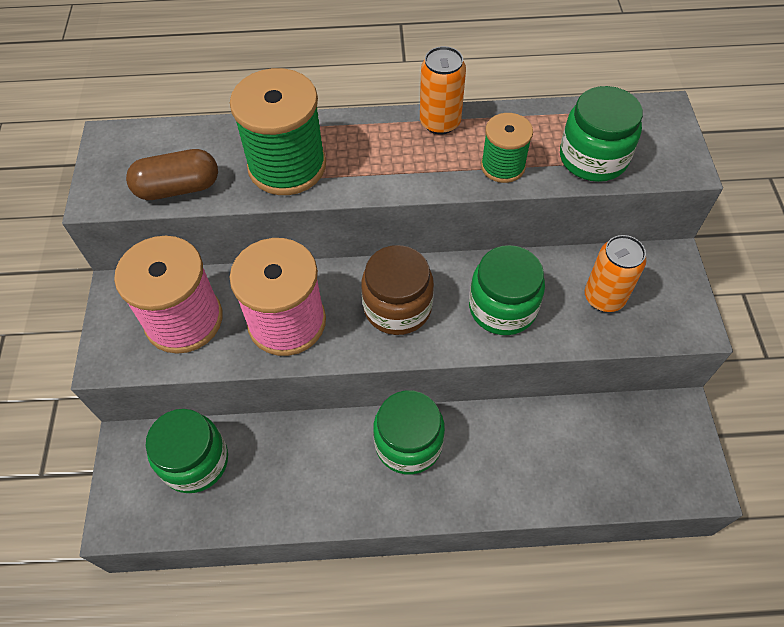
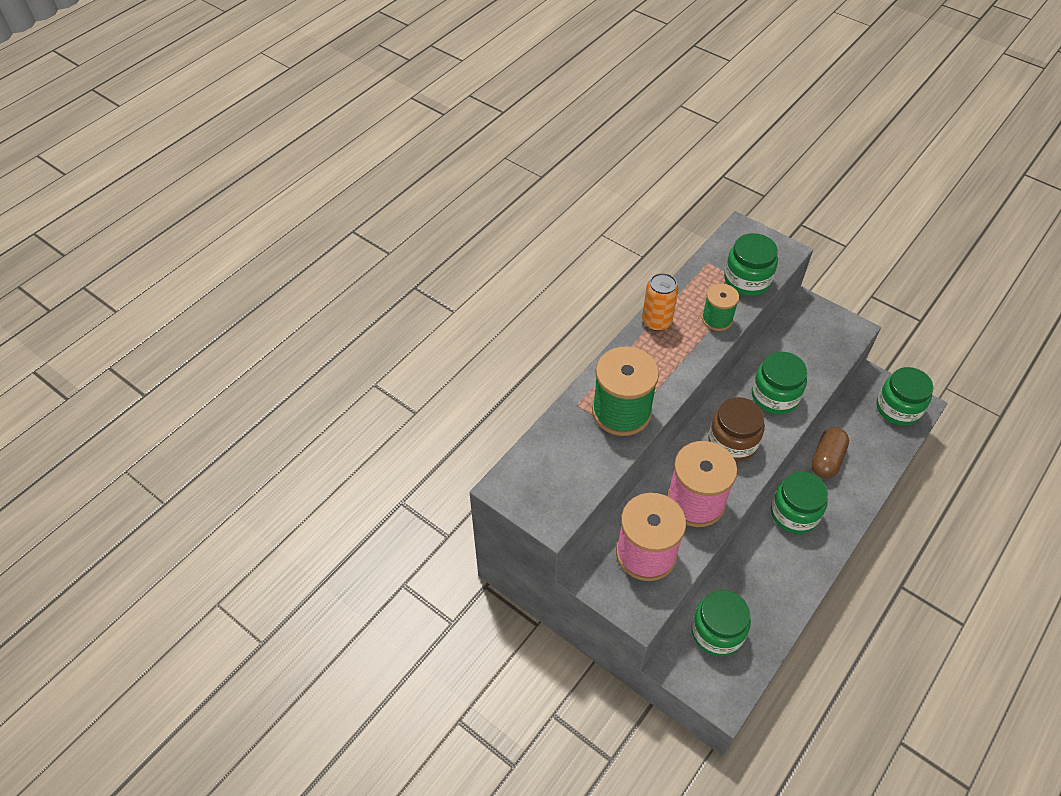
camera: 50 degrees left, 5 degrees down
brown capsule [126,149,218,200] -> brown capsule moved to [811,427,849,479]
orange can [585,235,647,312] -> none
none -> green jar [876,367,934,426]

